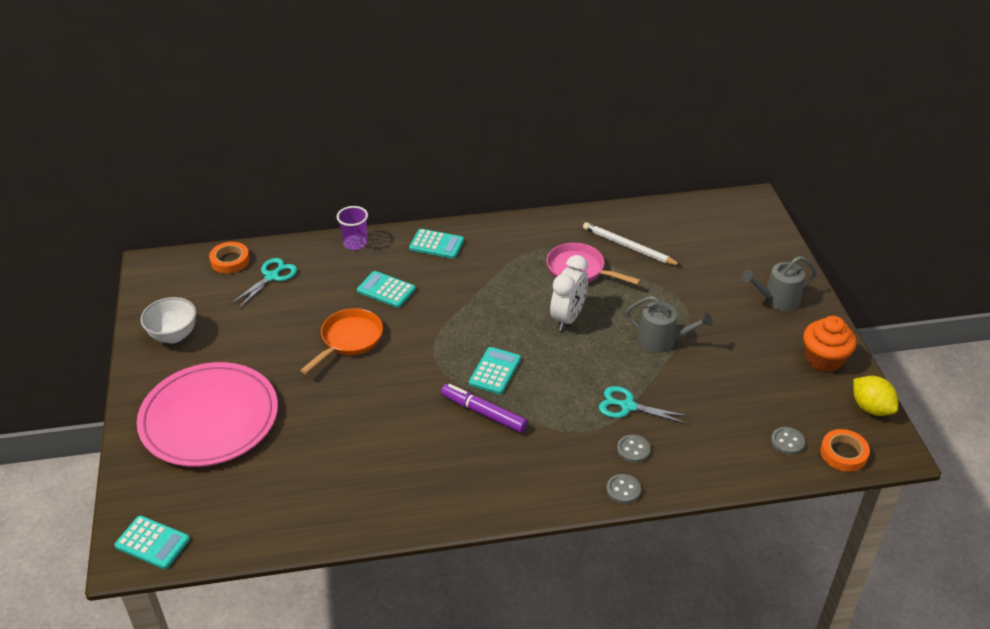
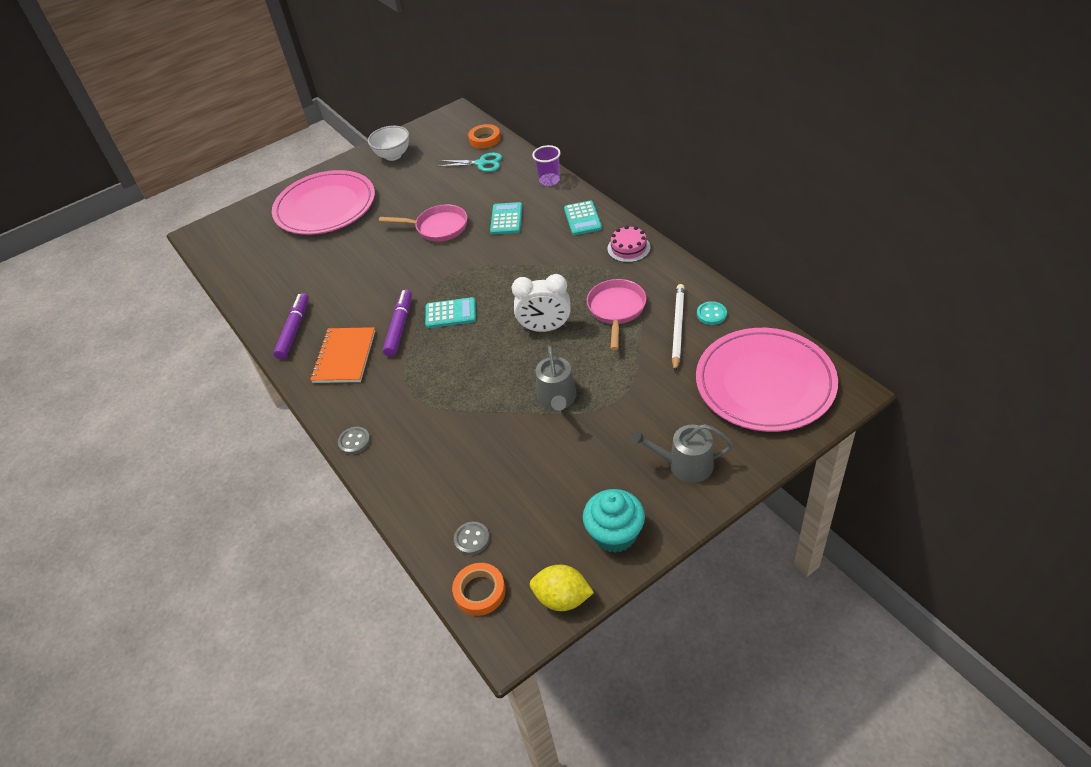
camera: 70 degrees right, 5 degrees up
turquoise calculator [115,516,190,569] -> none
orange pan [300,308,383,374] -> pink pan [379,204,467,242]
turquoise scissors [599,386,688,424] -> none
grey button [617,435,651,463] -> none
grey watering can [742,256,817,311] -> grey watering can turned 45 degrees counterclockwise [631,424,733,483]
orange cupcake [803,316,857,372] -> turquoise cupcake [583,489,645,553]
yellow lemon [853,376,898,416] -> yellow lemon turned 75 degrees clockwise [530,565,594,611]
none -> purple marker [273,293,309,360]
none -> orange notebook [310,327,375,383]
none -> pink cake [608,226,650,262]
none -> pink plate [696,328,838,432]
none -> turquoise button [697,301,727,325]

